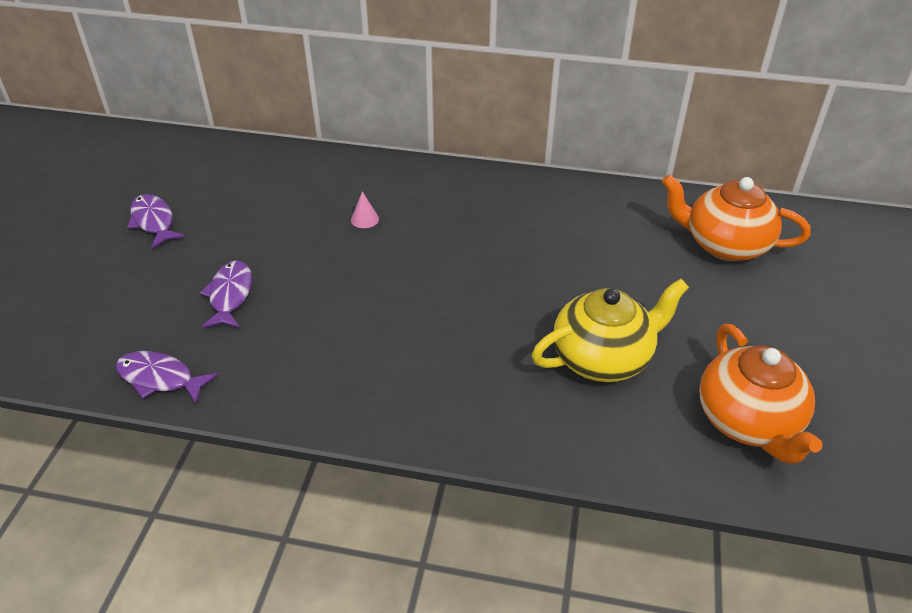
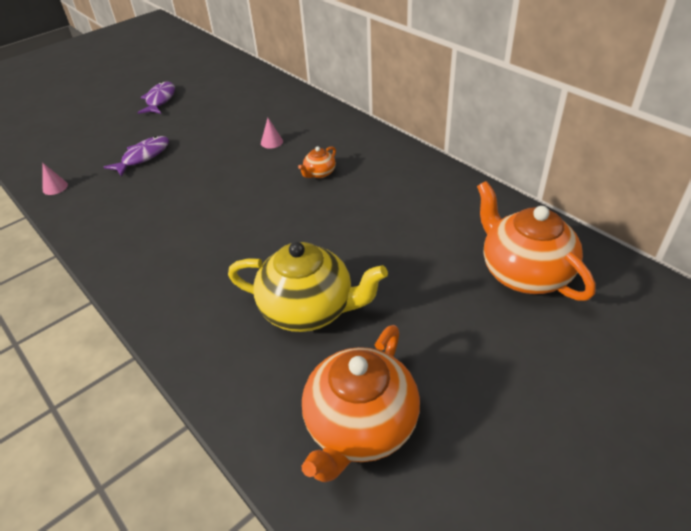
camera: 40 degrees right, 0 degrees up
purple fish [116,351,218,404] -> pink cone [42,163,68,195]
none -> orange teapot [298,146,336,178]

